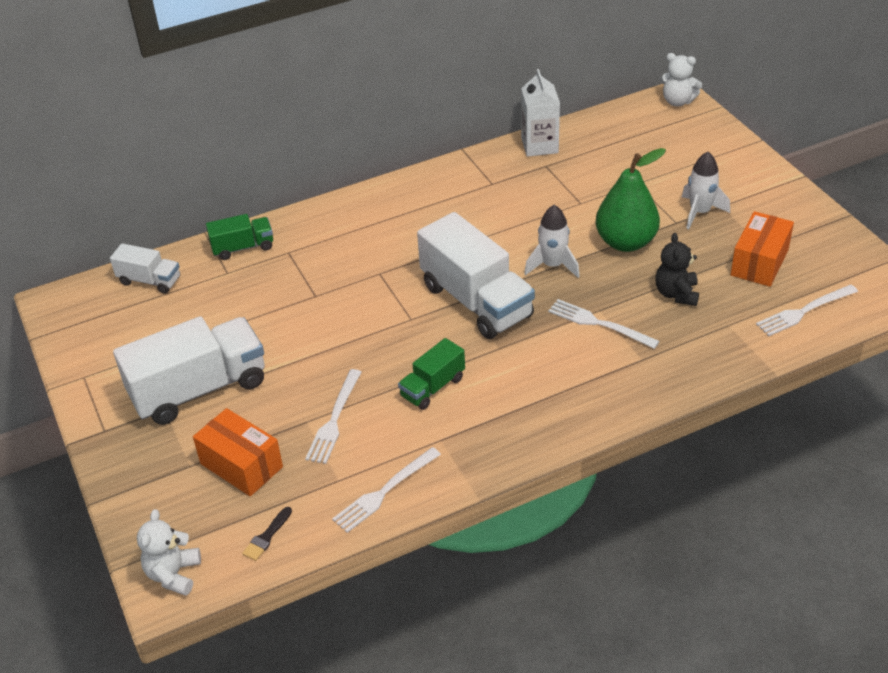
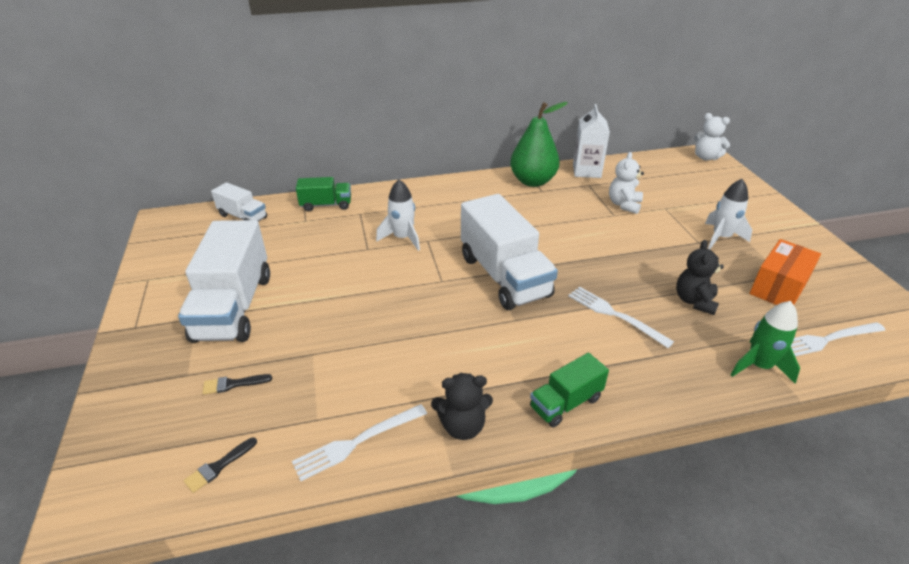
camera: 10 degrees right, 5 degrees down
white truck [113,316,265,425] -> white truck turned 105 degrees clockwise [178,220,270,343]
white teddy bear [137,509,201,596] -> white teddy bear moved to [609,152,644,214]
orange box [193,408,283,496] -> black brush [203,374,272,394]
white fork [305,369,361,464] -> none
green truck [398,338,465,410] -> green truck moved to [530,353,609,427]
white rocket [524,205,580,278] -> white rocket moved to [376,179,420,251]
green pear [596,148,666,252] -> green pear moved to [510,102,568,187]
none -> black teddy bear [431,373,493,440]
none -> green rocket [730,301,800,383]

